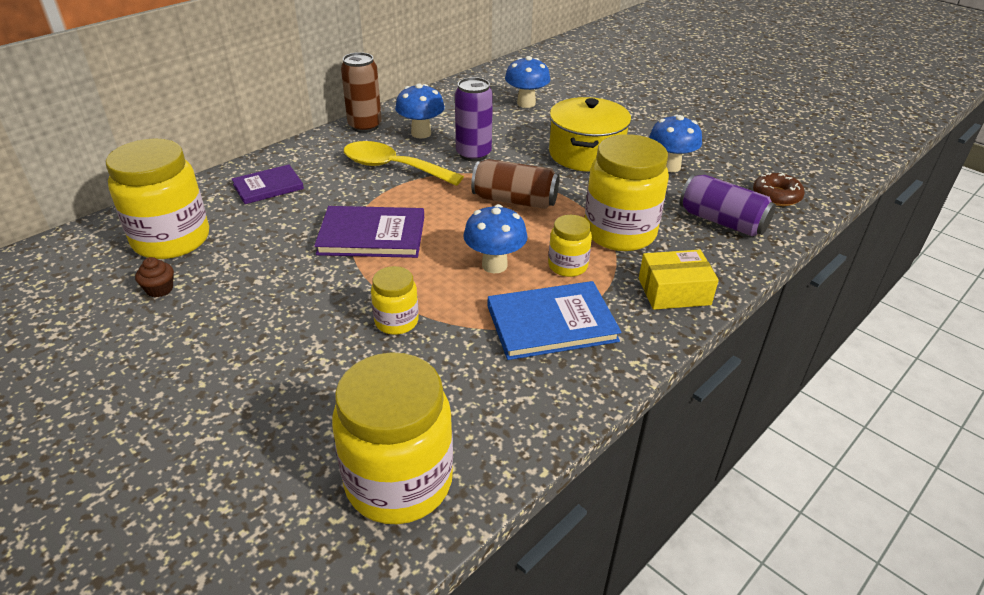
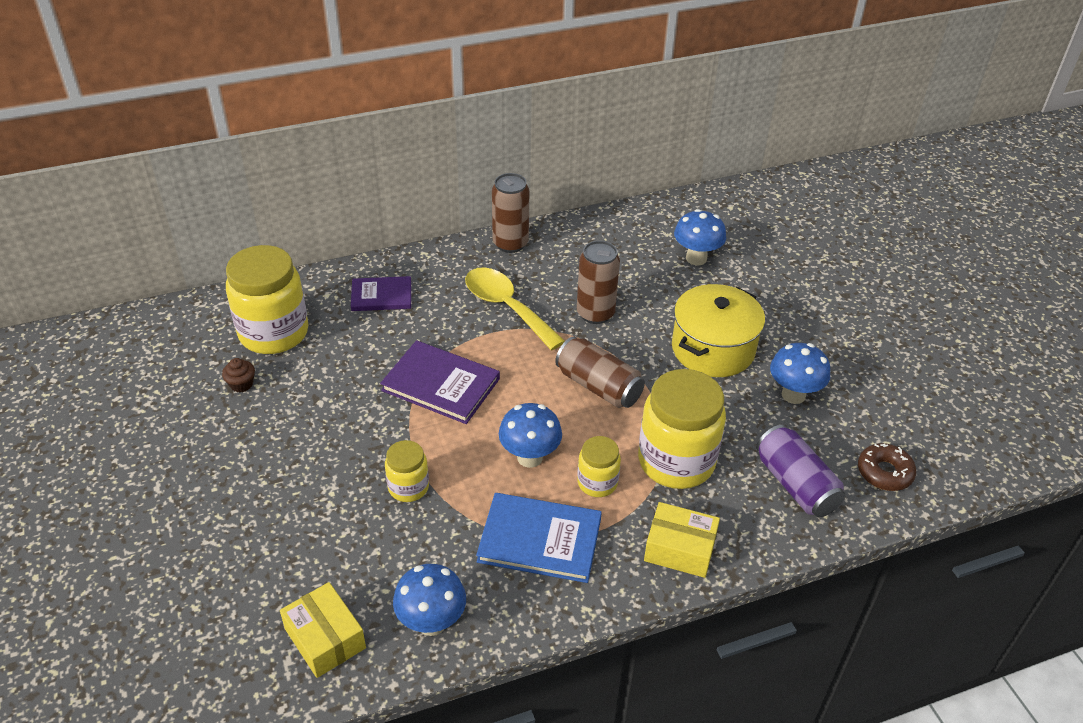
camera: 25 degrees right, 5 degrees up
yellow jar [332,352,453,524] -> yellow box [280,582,366,678]
blue mushroom [395,83,445,139] -> blue mushroom moved to [393,564,466,636]
purple can [455,77,493,161] -> brown can [577,241,620,324]

